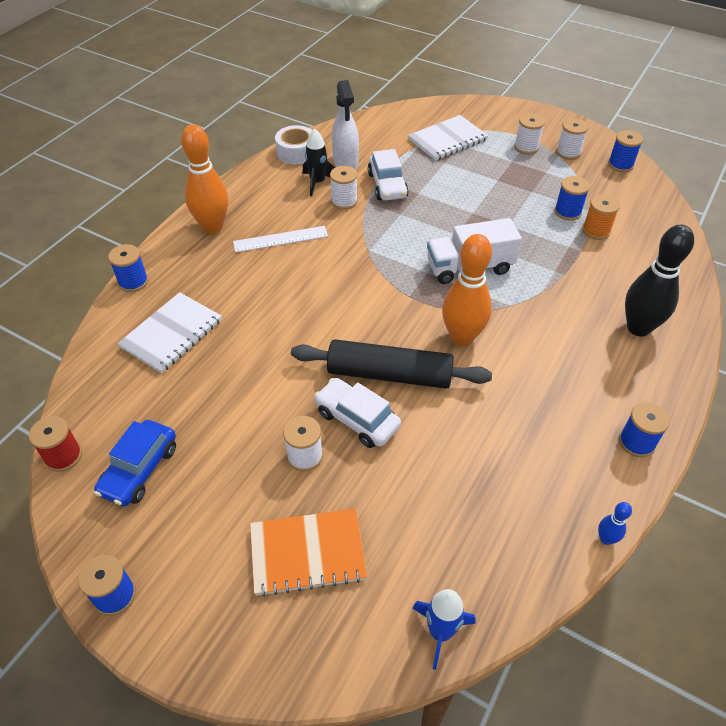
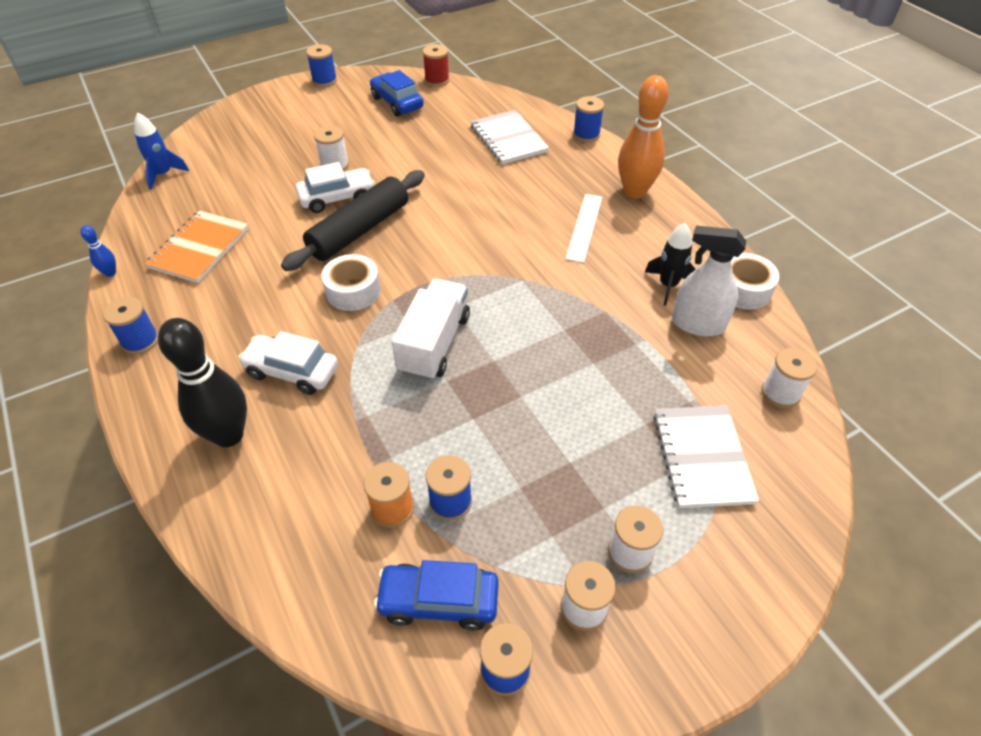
camera: 120 degrees right, 0 degrees up
orange notebook [250,508,367,597] -> orange notebook moved to [145,211,249,283]
white spool [330,166,358,210] -> white spool moved to [762,348,817,408]
white car [368,149,409,201] -> white car moved to [238,331,338,395]
orange bowling pin [442,234,492,346] -> white tape [321,254,381,311]
none -> blue car [374,560,499,631]

